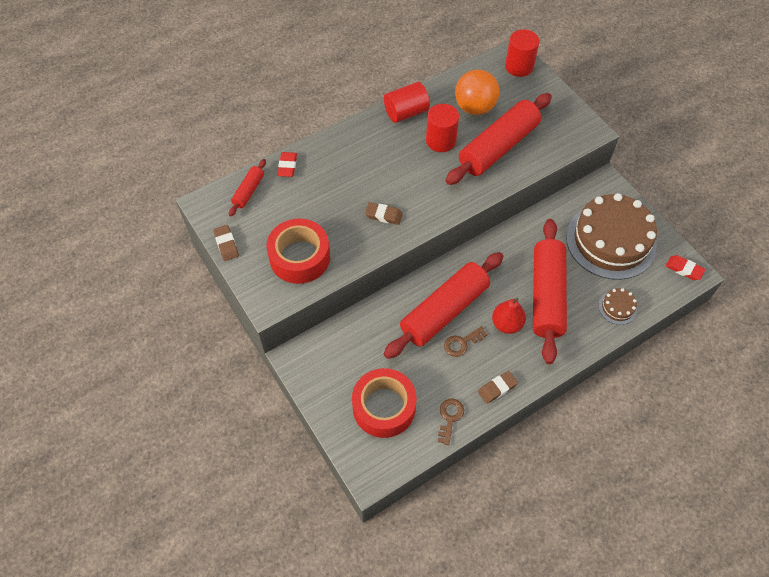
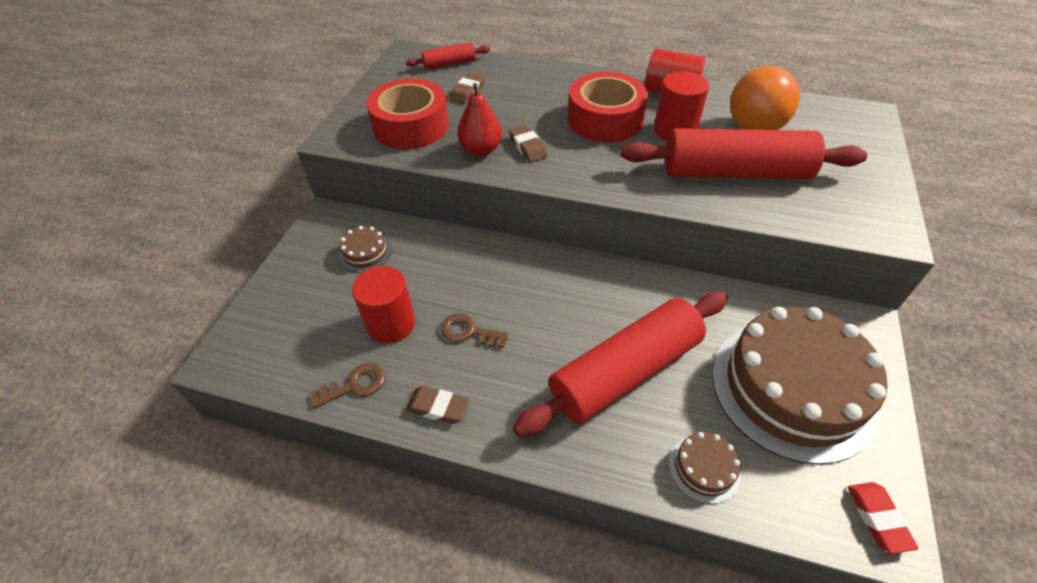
camera: 50 degrees right, 10 degrees down
brown eraser [213,225,239,261] -> brown eraser moved to [449,73,485,104]
red eraser [278,152,297,177] -> none
red tape [352,368,417,438] -> red tape moved to [568,72,648,142]
red rolling pin [384,252,504,359] -> none
red pear [492,298,526,334] -> red pear moved to [457,83,502,156]
red cylinder [505,29,539,77] -> red cylinder moved to [352,266,415,343]
none -> brown cake [339,226,392,273]

